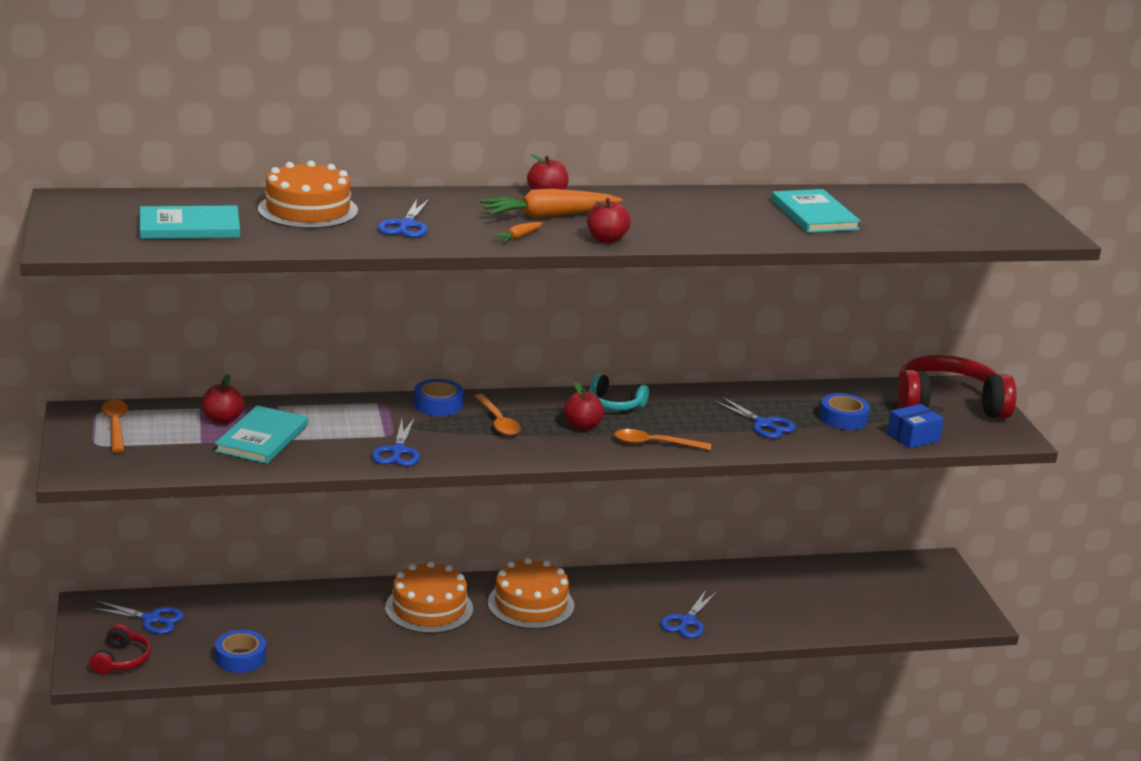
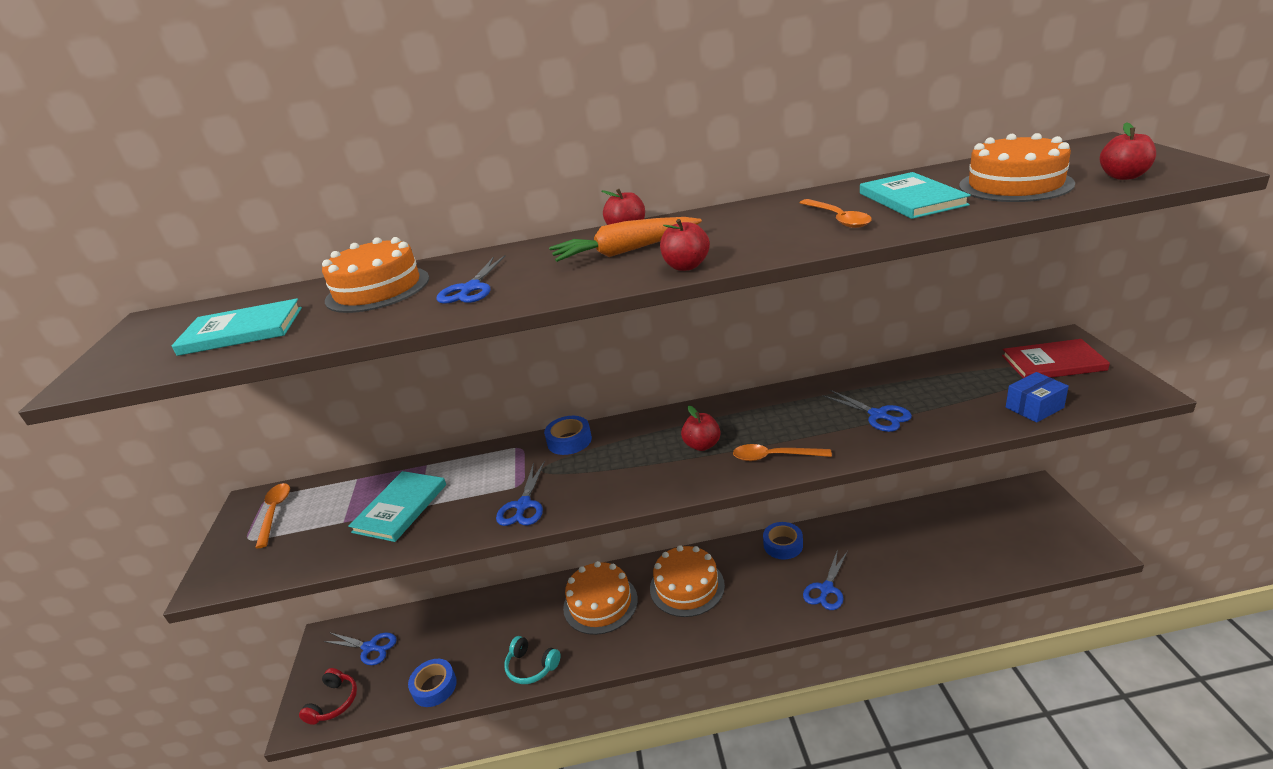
camera: 10 degrees right, 5 degrees up
red apple [202,374,244,424] -> red apple moved to [1099,122,1156,180]
orange spoon [474,394,521,436] -> orange spoon moved to [800,199,872,228]
orange carrot [493,222,543,242] -> none
turquoise headphones [589,374,649,410] -> turquoise headphones moved to [504,636,561,684]
blue tape [820,393,870,430] -> blue tape moved to [763,522,803,560]
red headphones [898,355,1017,419] -> red book [1002,339,1110,378]
none -> orange cake [959,133,1075,202]

